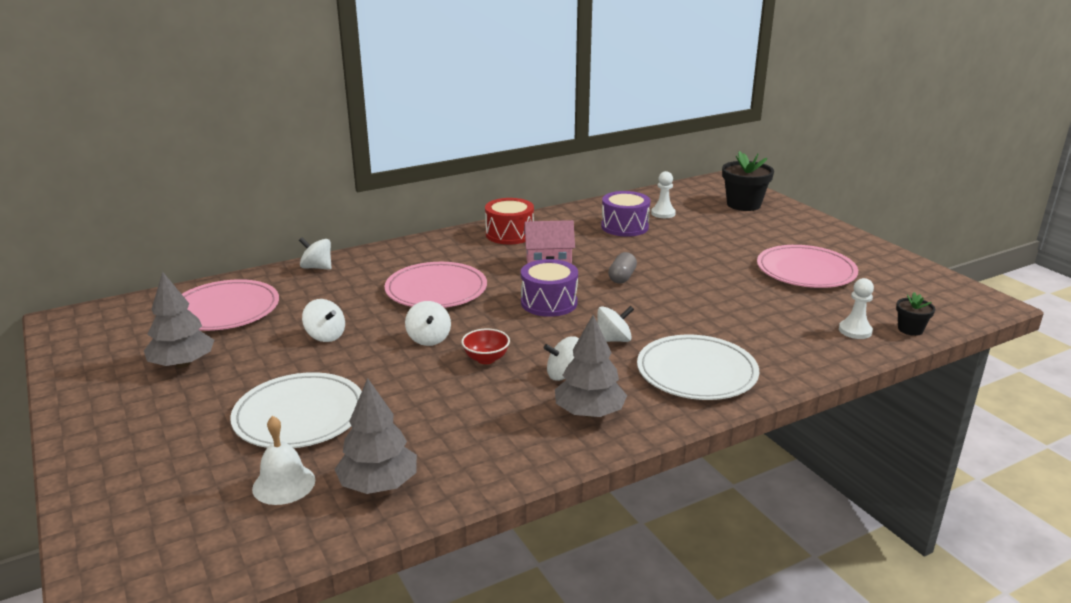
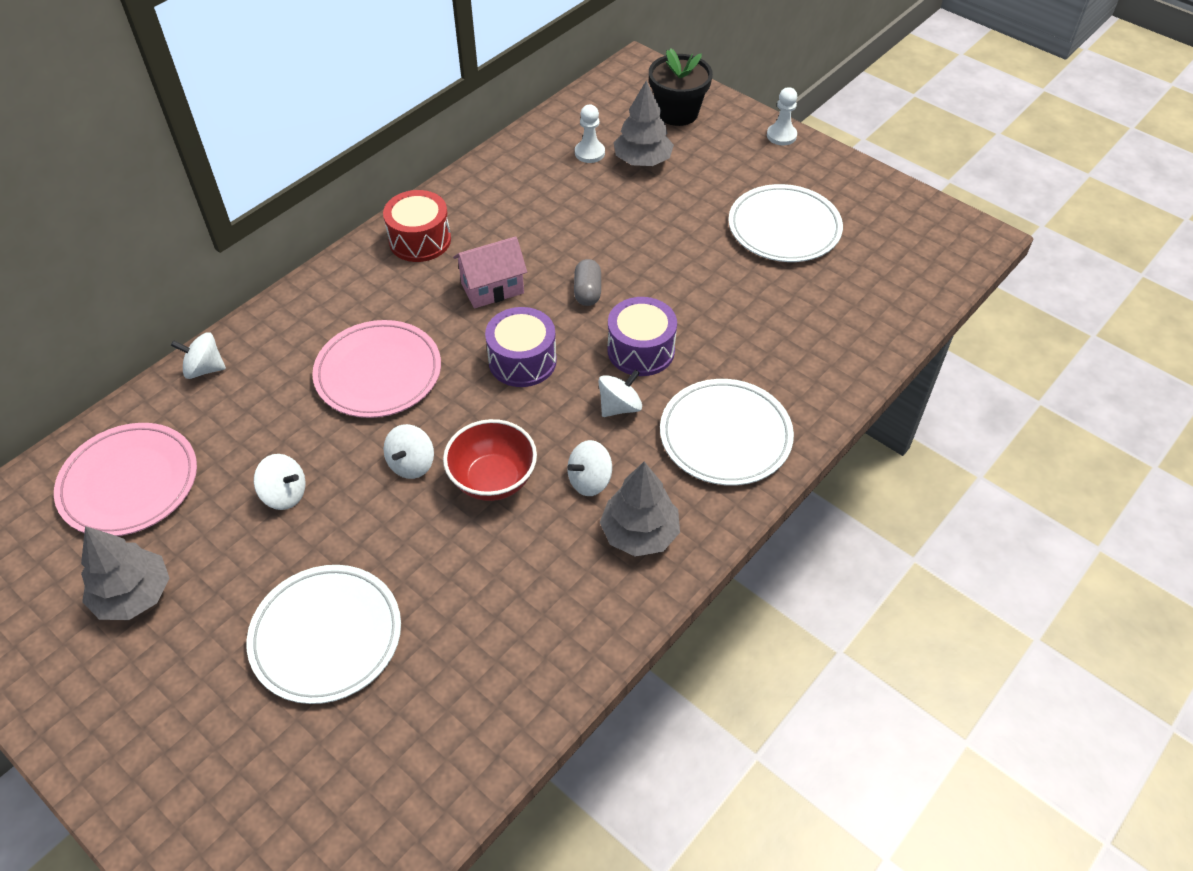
camera: 20 degrees left, 25 degrees up
white bell [252,416,315,505] -> none
grey tree [334,378,417,494] -> grey tree moved to [613,81,674,166]
white spinning top [405,301,451,346] -> white spinning top turned 60 degrees clockwise [384,424,434,479]
red bowl [461,329,510,364] -> red bowl [443,419,537,501], size x1.62
purple drum [601,191,650,237] -> purple drum moved to [607,297,677,376]
pink plate [757,245,858,288] -> white plate [729,184,843,262]
white pawn [839,278,874,339] -> white pawn moved to [767,87,797,145]
black flower pot [896,292,935,336] -> none

